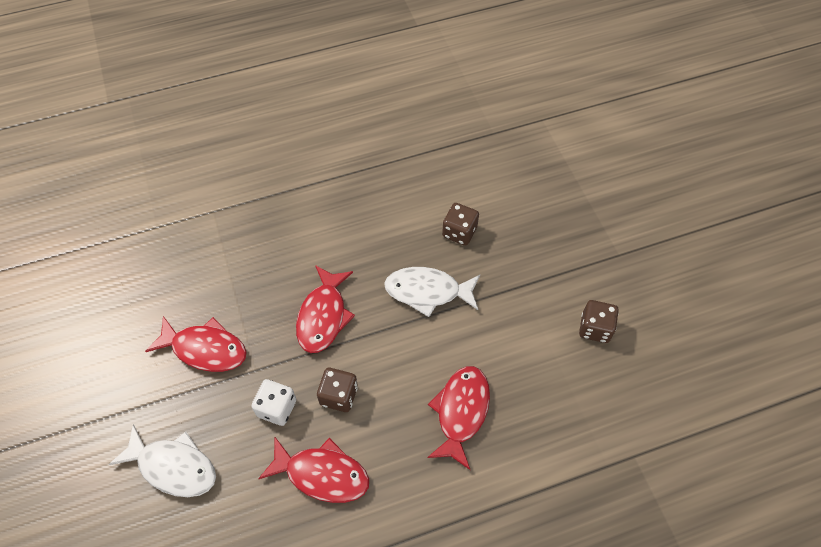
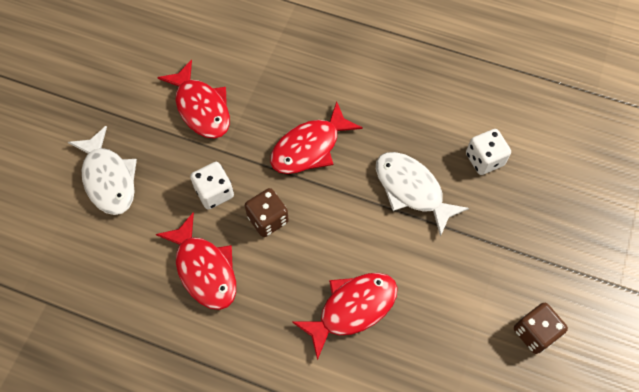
camera: 40 degrees right, 5 degrees up
brown dice [442,203,479,246] -> white dice [466,129,511,175]

